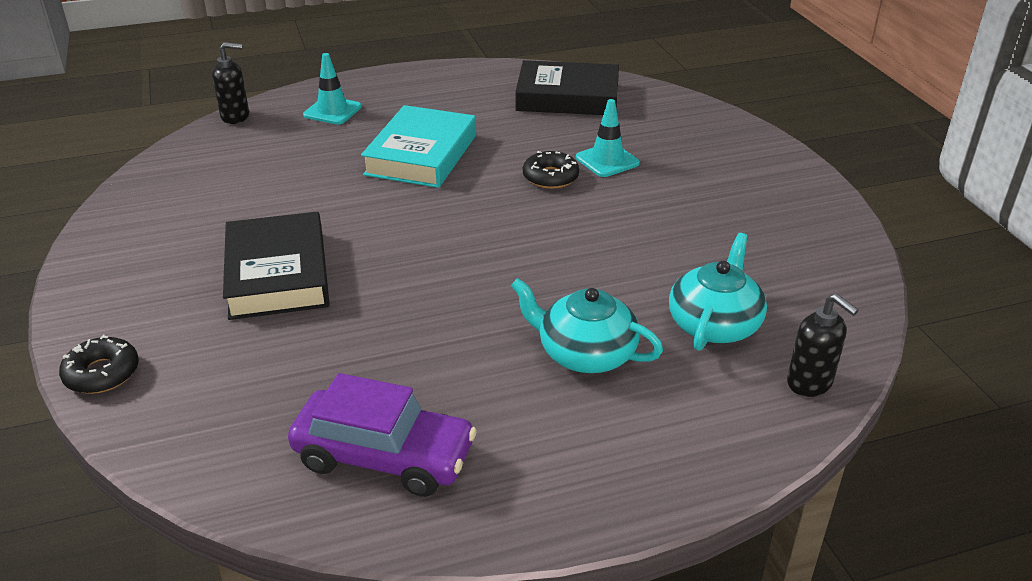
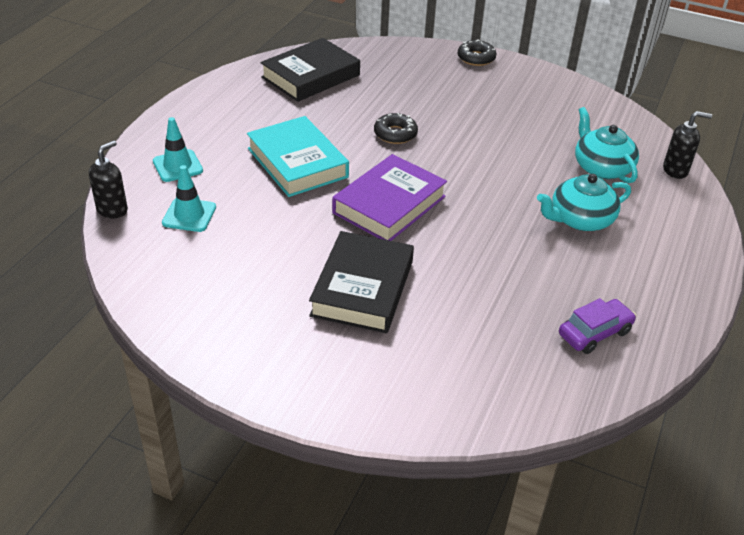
camera: 50 degrees left, 5 degrees up
black donut [59,335,139,394] -> black donut moved to [457,39,496,66]
black book [223,212,330,320] -> black book turned 75 degrees clockwise [309,231,414,334]
purple car [288,373,477,497] -> purple car [559,298,636,354], size x0.65
turquoise traffic cone [576,99,640,177] -> turquoise traffic cone moved to [162,165,216,232]
none -> purple book [332,154,447,241]

